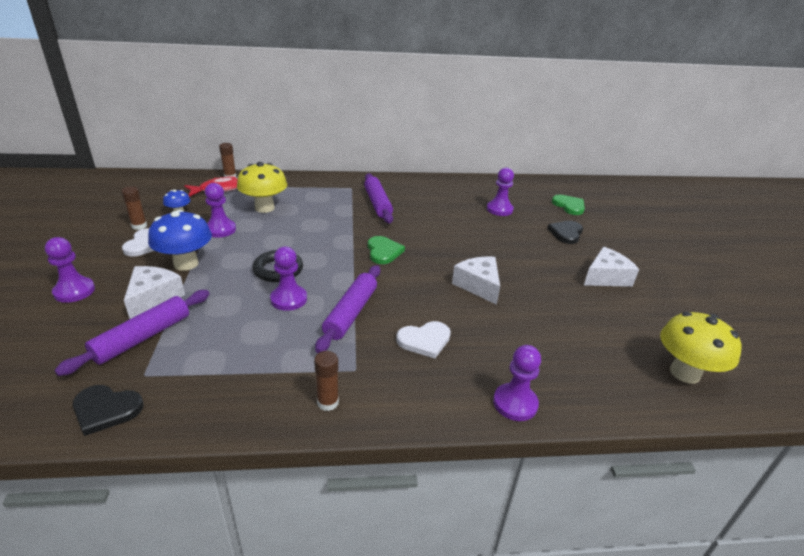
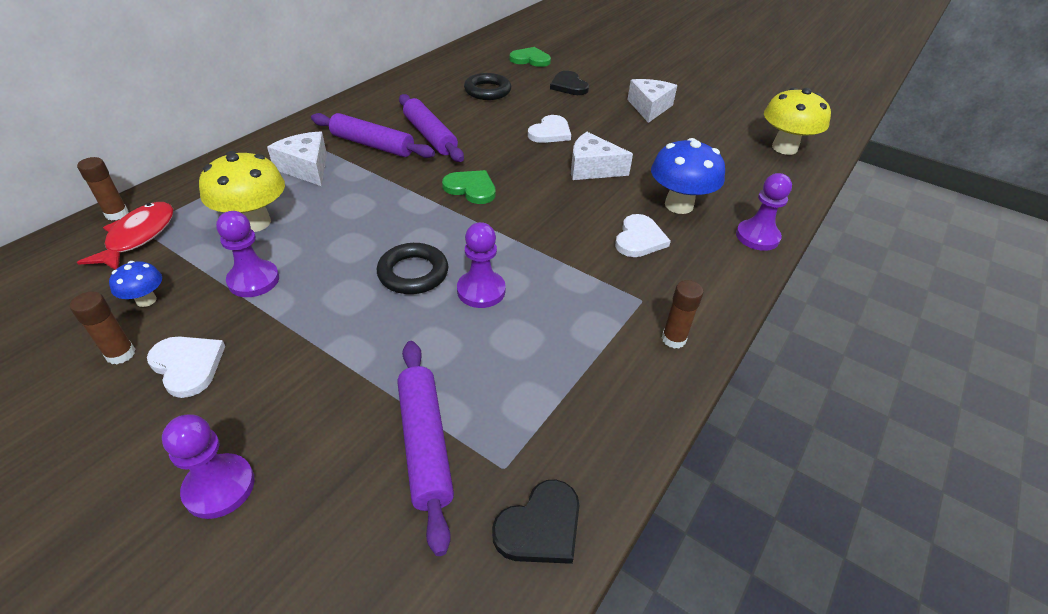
camera: 50 degrees left, 10 degrees up
white cheese [124,266,185,319] -> white cheese moved to [267,131,327,186]
blue mushroom [148,210,212,271] -> blue mushroom moved to [651,138,725,214]
purple rolling pin [315,265,380,353] -> purple rolling pin moved to [399,94,464,162]
purple pawn [487,168,514,216] -> black ring [464,73,511,100]
none -> white heart [528,115,571,143]

